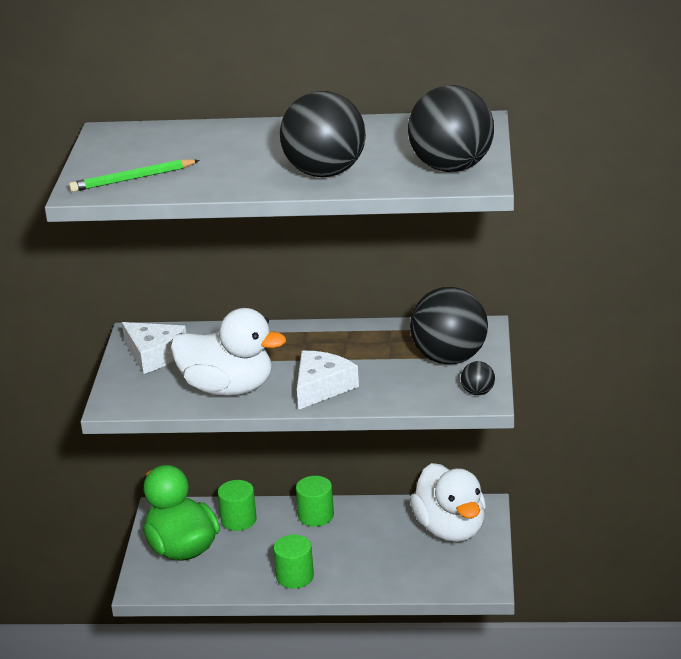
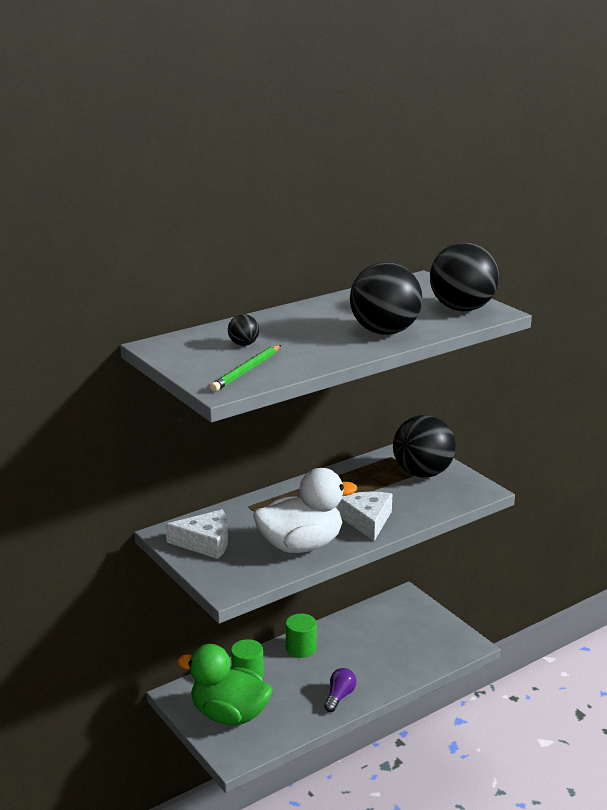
camera: 40 degrees left, 5 degrees down
green cylinder [273,535,314,589] -> purple light bulb [324,668,357,712]
white duck [410,463,486,542] -> none
black ball [461,361,495,395] -> black ball moved to [228,314,259,346]

